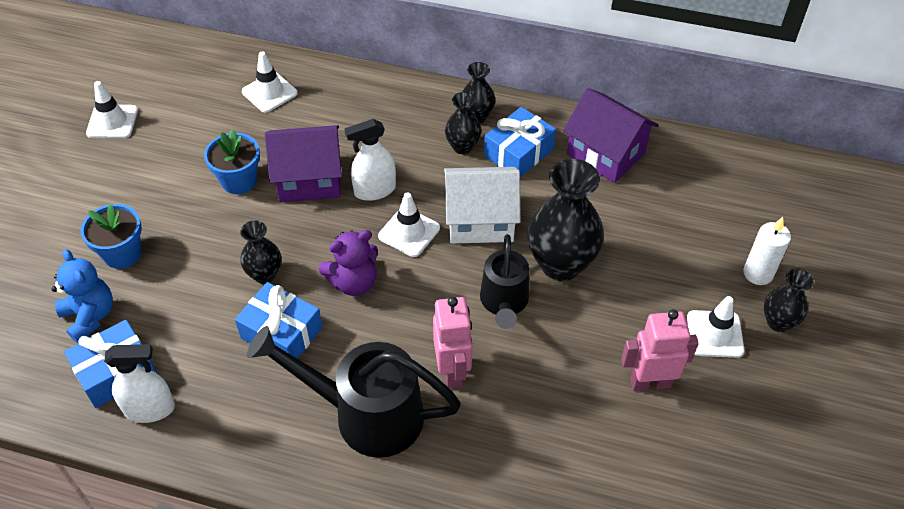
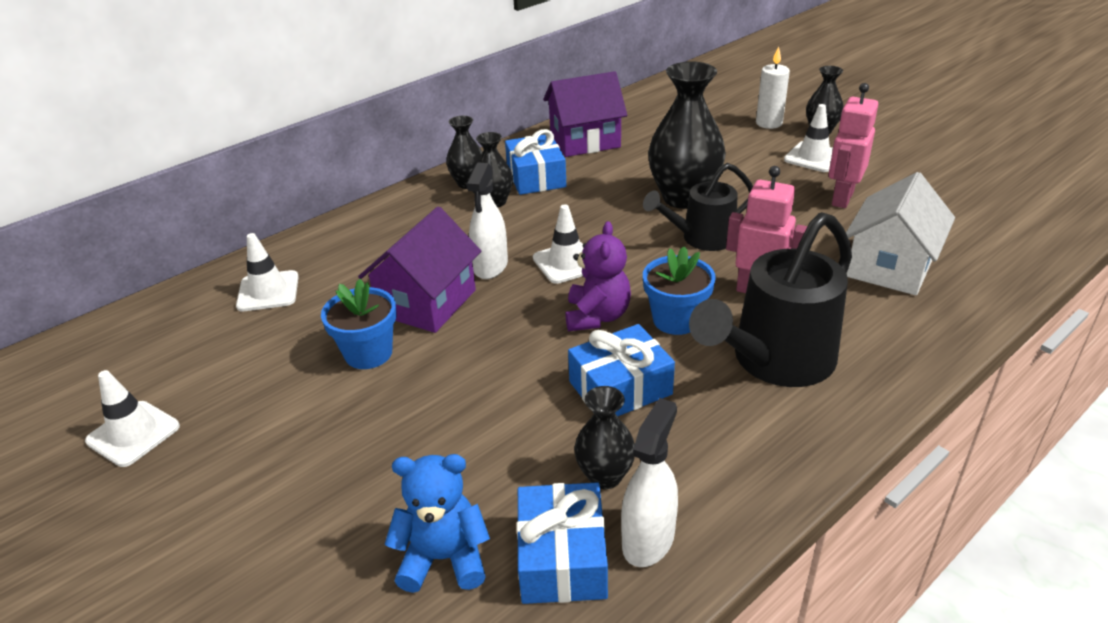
camera: 55 degrees left, 15 degrees down
blue flower pot [81,204,142,269] -> blue flower pot moved to [643,246,716,335]
black vase [240,220,282,284] -> black vase moved to [574,386,635,489]
white house [444,167,521,244] -> white house moved to [846,172,955,295]
black watering can [480,234,529,329] -> black watering can turned 120 degrees clockwise [643,163,753,251]

